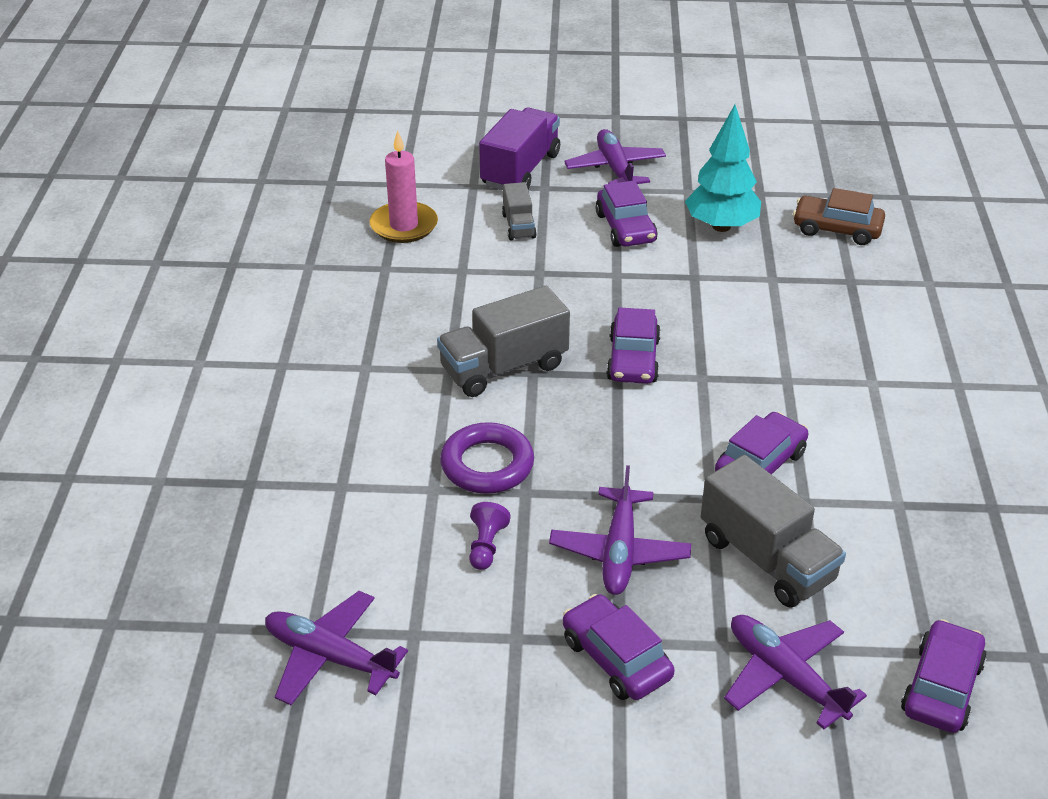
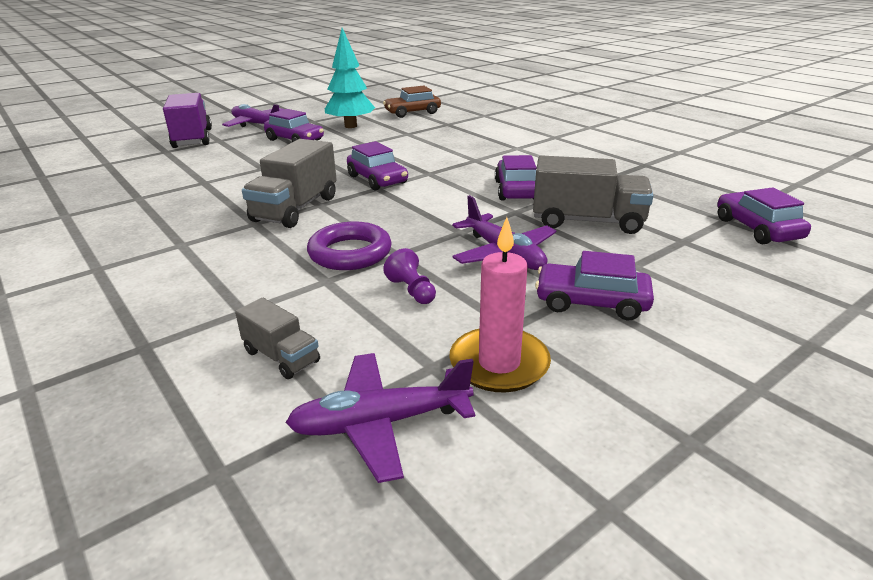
camera: 40 degrees left, 10 degrees down
pink candle [369,130,438,243] -> pink candle moved to [449,217,551,393]
grey truck [502,182,537,240] -> grey truck moved to [235,298,320,379]
purple plane [724,615,867,729] -> none

